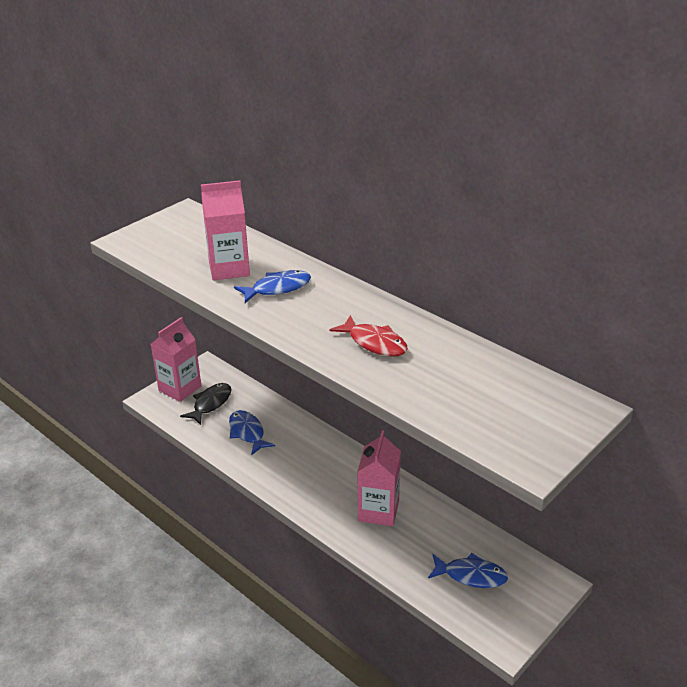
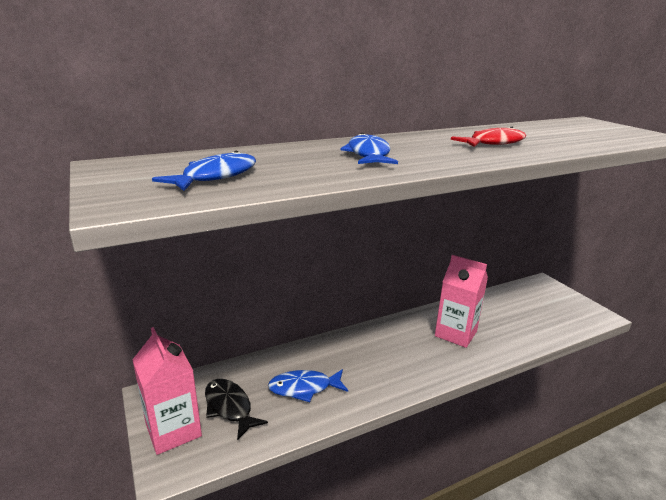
camera: 70 degrees left, 10 degrees down
pink carton [201,180,250,280] -> none
blue fish [428,553,508,588] -> blue fish moved to [152,151,256,191]

